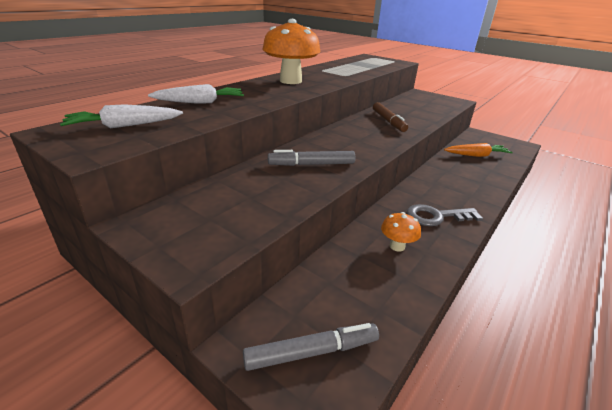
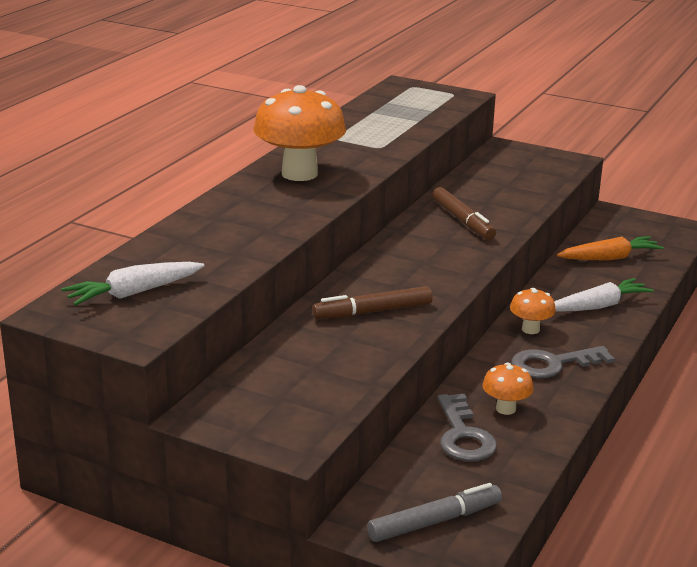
camera: 10 degrees left, 5 degrees down
white carrot [148,84,244,104] -> white carrot moved to [554,278,653,312]
grey marker [268,150,356,166] -> brown marker [312,286,432,319]
none -> grey key [438,393,497,461]
none -> orange mushroom [510,288,556,334]

